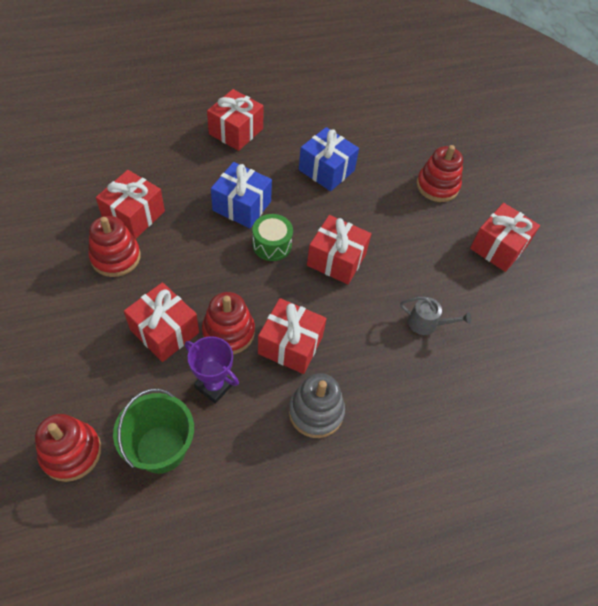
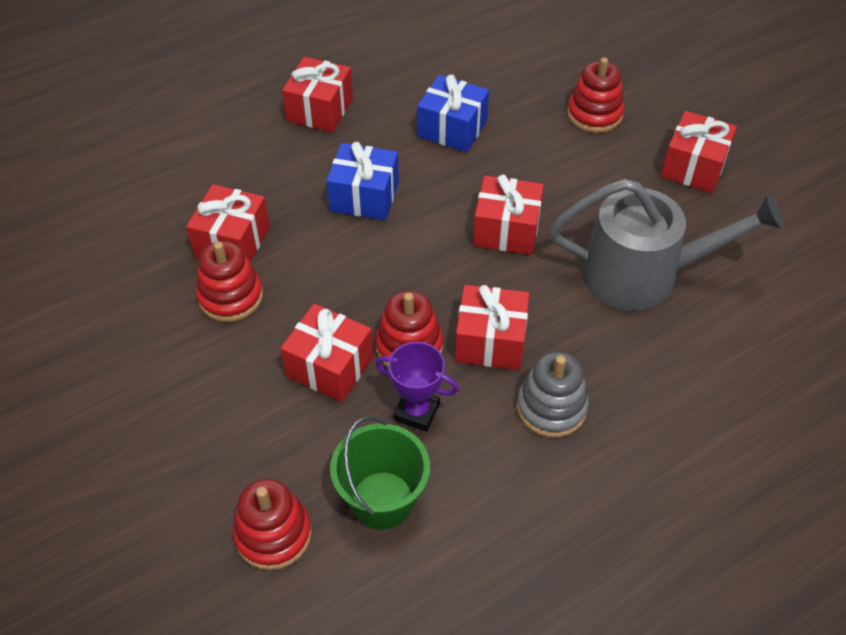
camera: 10 degrees left, 5 degrees down
green drum [252,214,293,261] -> none
grey watering can [400,297,471,335] -> grey watering can [549,179,784,311], size x2.46

